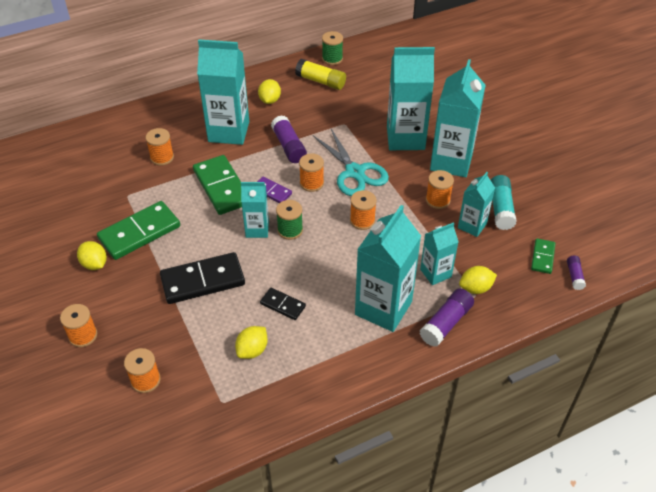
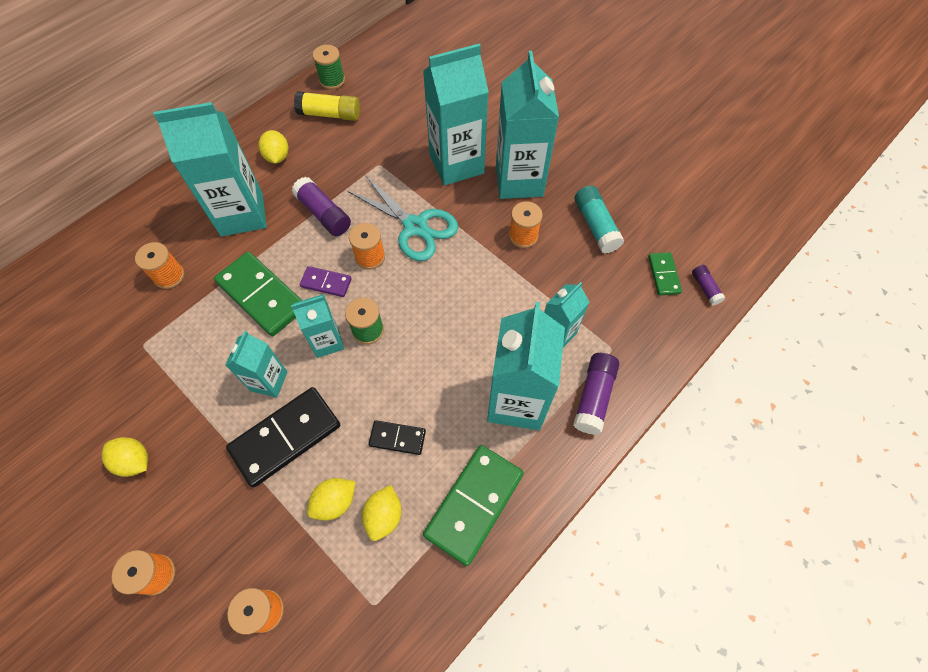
camera: 20 degrees left, 15 degrees up
green domino [97,201,180,260] -> green domino moved to [423,445,524,566]
orange spool [350,190,377,230] -> none
turquoise carton [458,172,495,237] -> turquoise carton moved to [225,331,288,398]
yellow lemon [459,266,497,294] -> yellow lemon moved to [307,478,356,521]

